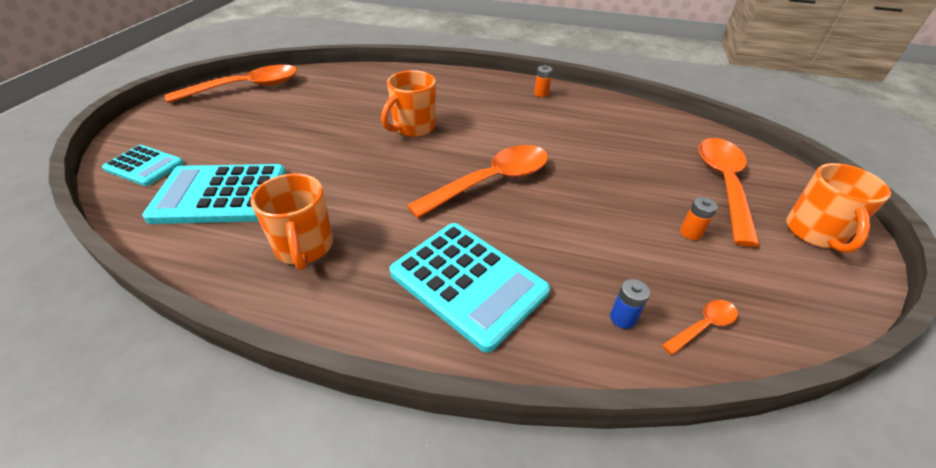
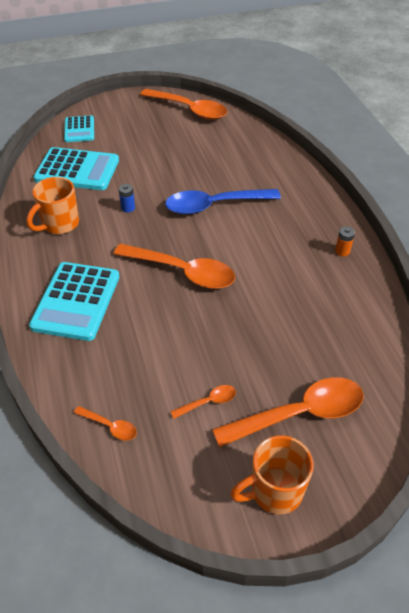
camera: 60 degrees right, 5 degrees up
turquoise calculator [142,164,286,224] -> turquoise calculator turned 135 degrees clockwise [33,147,119,190]
orange mug [381,70,436,137] -> blue spoon [165,189,281,215]
blue battery [610,279,650,329] -> blue battery moved to [119,184,135,212]
orange battery [680,197,718,240] -> orange spoon [170,385,236,419]

